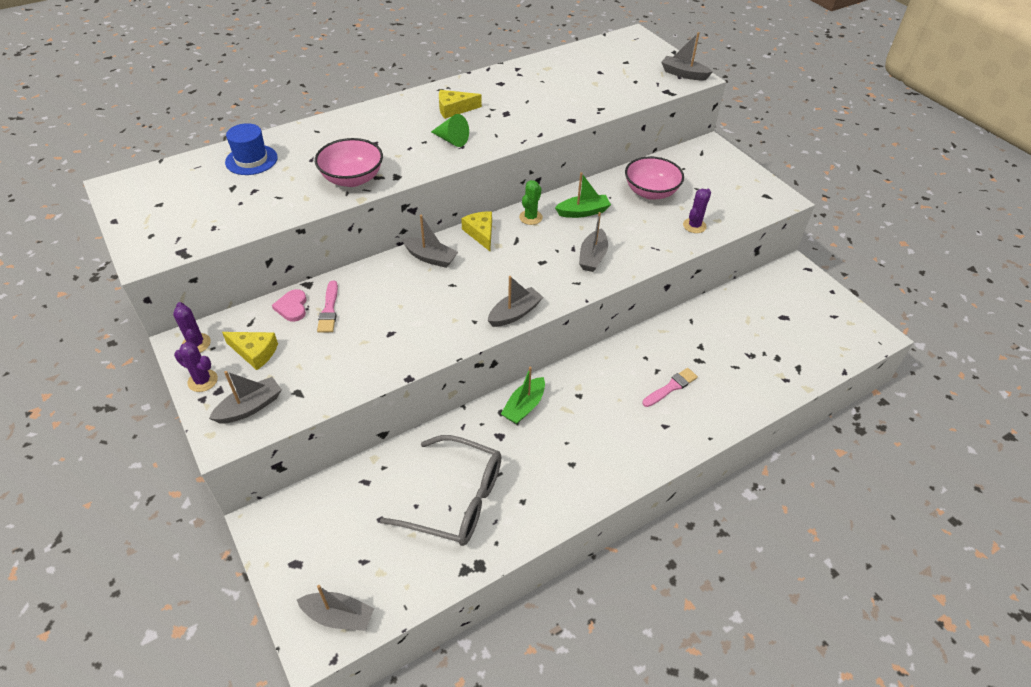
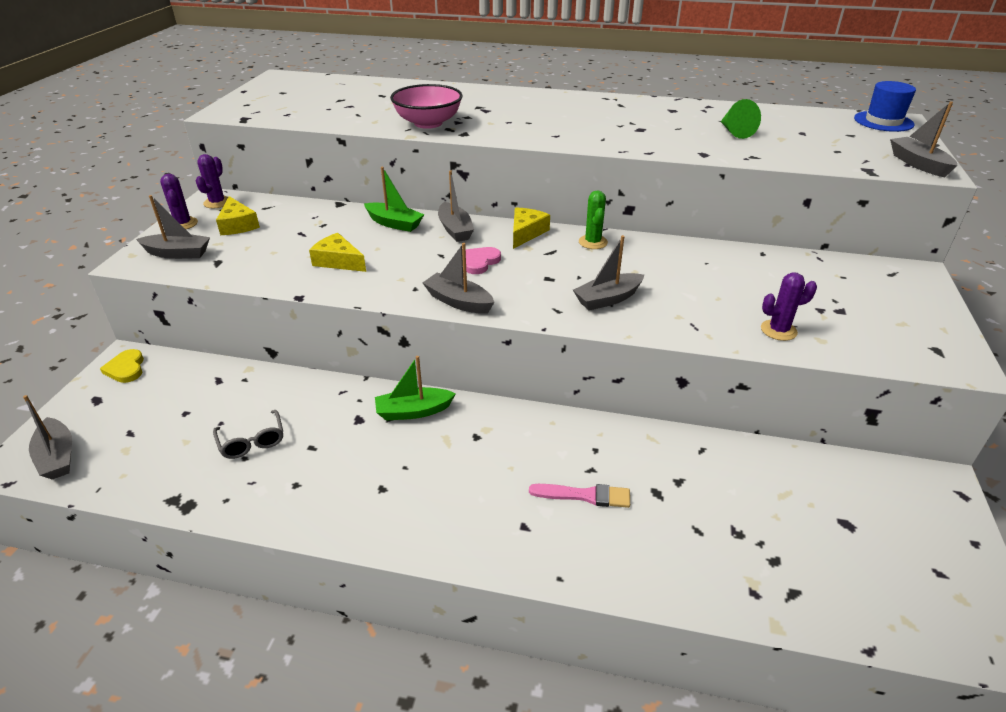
camera: 45 degrees right, 10 degrees down
blue hat [225,123,278,175] -> blue hat moved to [854,81,916,132]
pink heart [272,289,307,322] -> pink heart moved to [466,247,501,274]
pink brush [317,281,338,333] -> none
grey glasses [380,435,502,546] -> grey glasses [213,410,283,459], size x0.48
green cone [431,114,469,147] -> green cone moved to [721,99,761,139]
yellow cheese [439,90,482,119] -> yellow cheese moved to [309,233,366,272]
grey boat [488,276,543,327] -> grey boat turned 150 degrees counterclockwise [423,243,494,314]
green cactus [519,180,543,225] -> green cactus turned 75 degrees counterclockwise [579,190,608,249]
green boat [555,172,611,218] -> green boat moved to [364,167,424,232]
pink bowl [625,156,684,200] -> none
none -> yellow heart [100,349,144,383]

